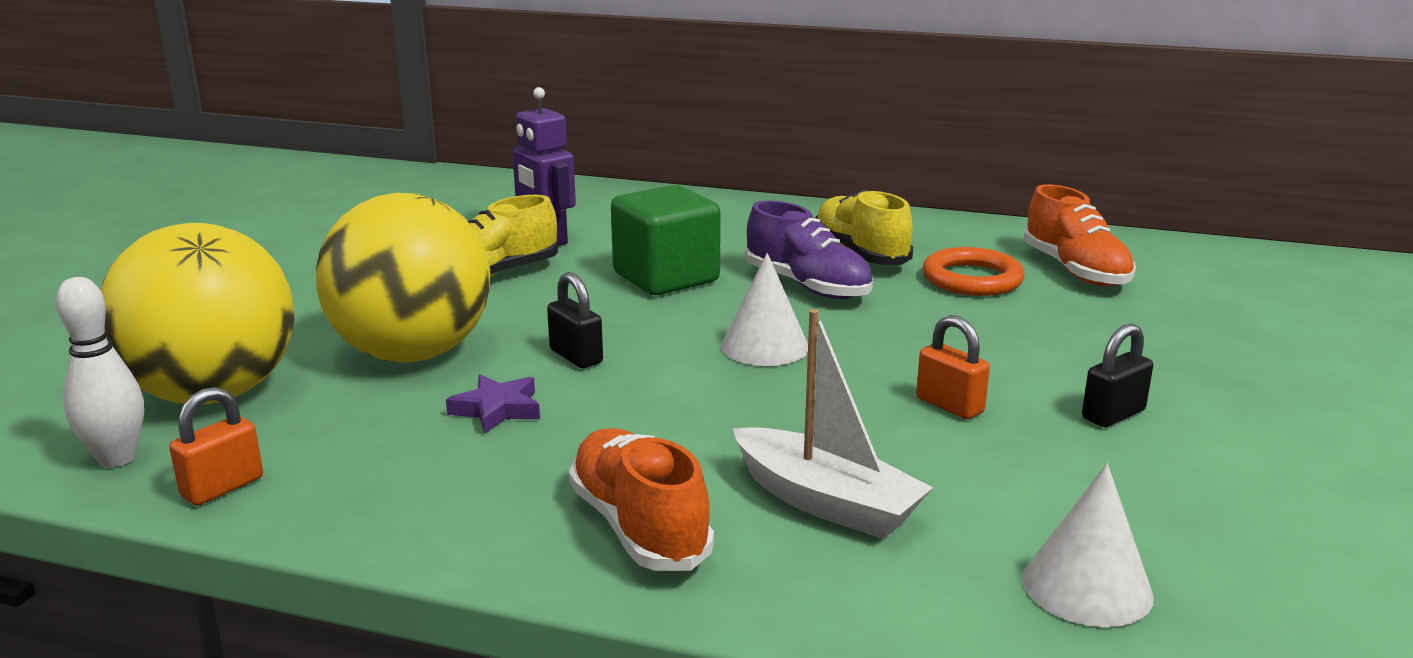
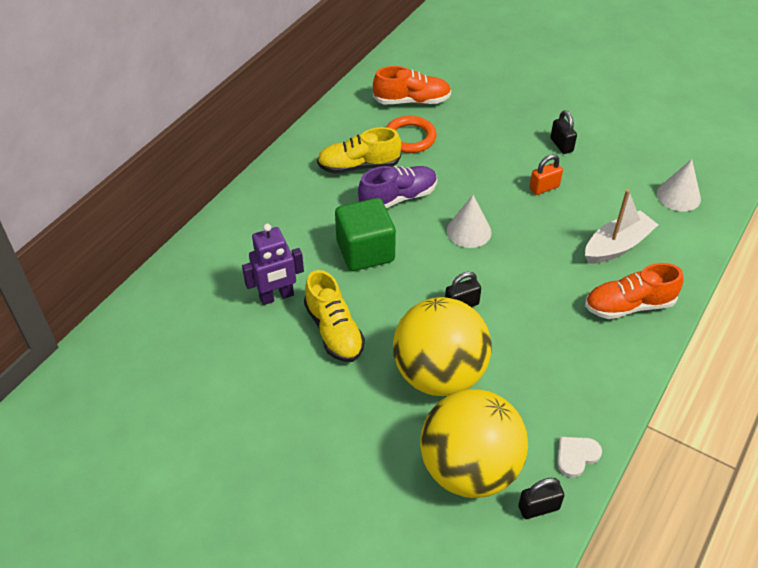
camera: 75 degrees left, 25 degrees up
white bowling pin [56,277,144,467] -> black padlock [518,478,565,519]
orange padlock [169,387,263,506] -> white heart [557,437,602,477]
purple star [446,374,540,434] -> none

